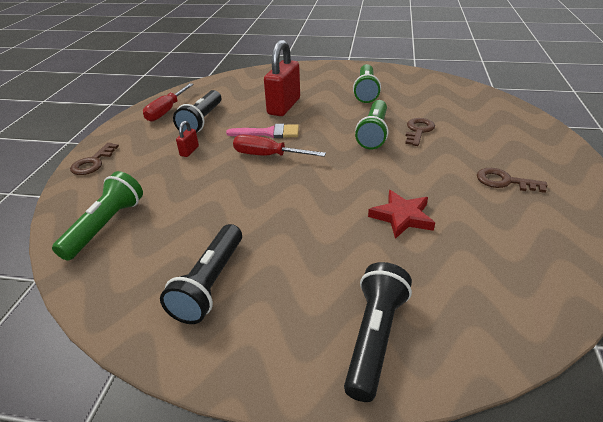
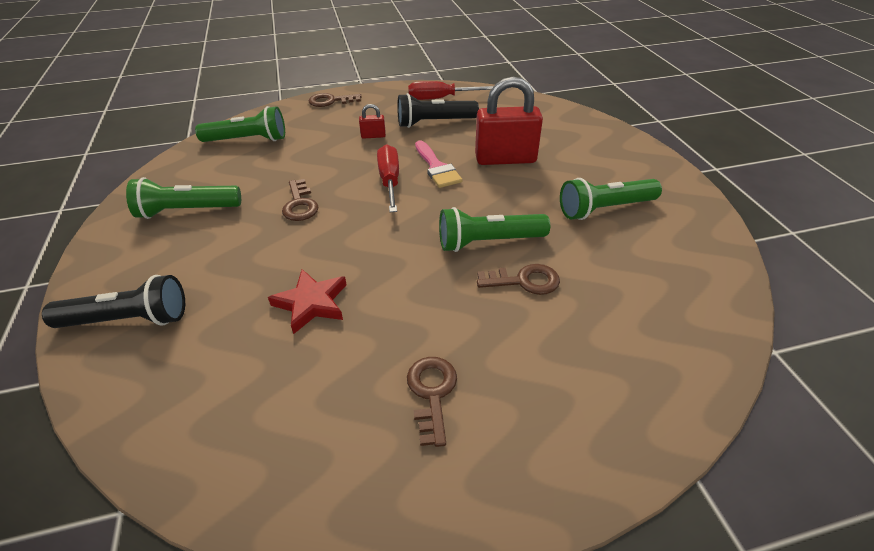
camera: 65 degrees right, 5 degrees up
black flashlight [160,224,242,324] -> green flashlight [126,177,241,219]
none -> brown key [282,179,319,221]

